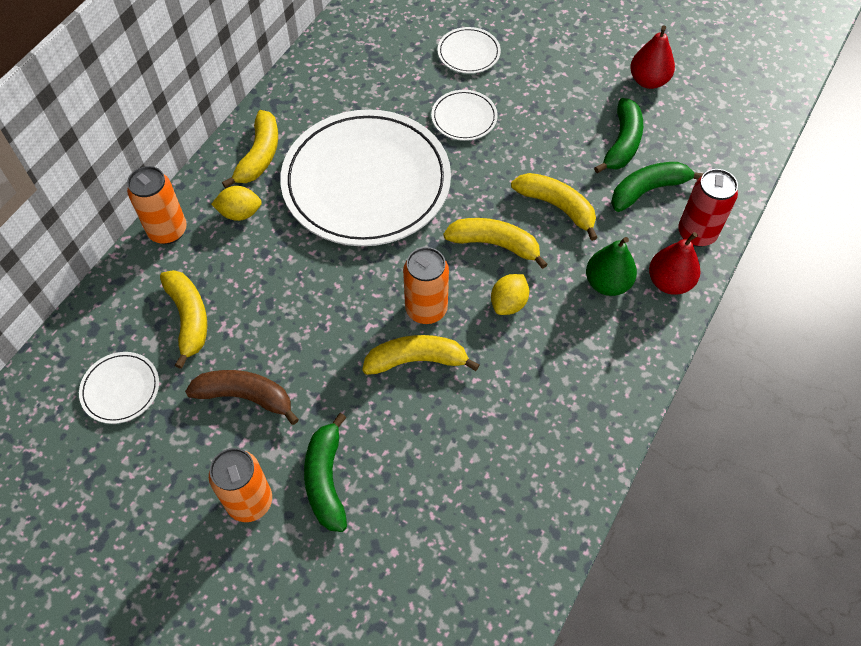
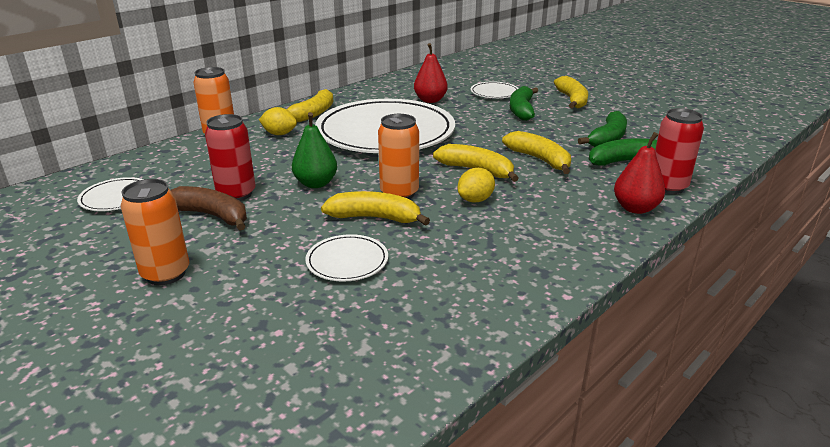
camera: 15 degrees right, 30 degrees down
yellow banana [160,270,207,369] -> yellow banana moved to [554,76,588,109]
green banana [304,413,347,532] -> green banana moved to [510,86,538,121]
white plate [431,90,498,141] -> white plate moved to [305,234,388,282]
green pear [586,237,637,296] -> green pear moved to [292,112,337,188]
red pear [630,26,675,89] -> red pear moved to [414,43,448,103]
none -> red can [205,114,256,201]

